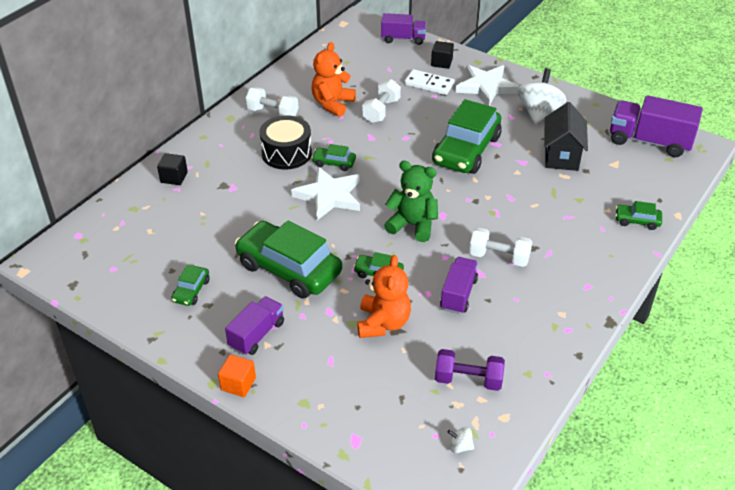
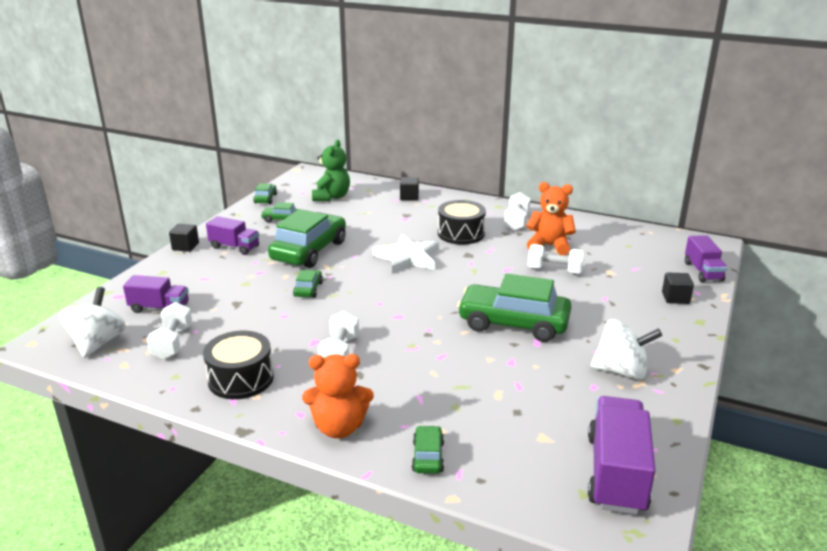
camera: 80 degrees right, 15 degrees down
orange cube [218,354,256,397] -> black cube [169,224,199,252]
green car [312,144,356,171] -> green car moved to [253,183,277,204]
orange teddy bear [357,255,411,338] -> orange teddy bear moved to [302,354,374,438]
green teddy bear [384,161,438,242] -> green teddy bear moved to [312,140,350,201]
white domino [405,69,455,95] -> none
purple dumbbell [435,349,505,391] -> white dumbbell [147,302,192,359]
purple truck [440,257,478,314] -> purple truck moved to [123,275,189,313]
white spinning top [447,427,474,453] -> white spinning top [59,287,126,358], size x2.39
white star [456,65,520,106] -> none
black house [544,102,588,171] -> none
none -> black drum [203,331,274,399]

